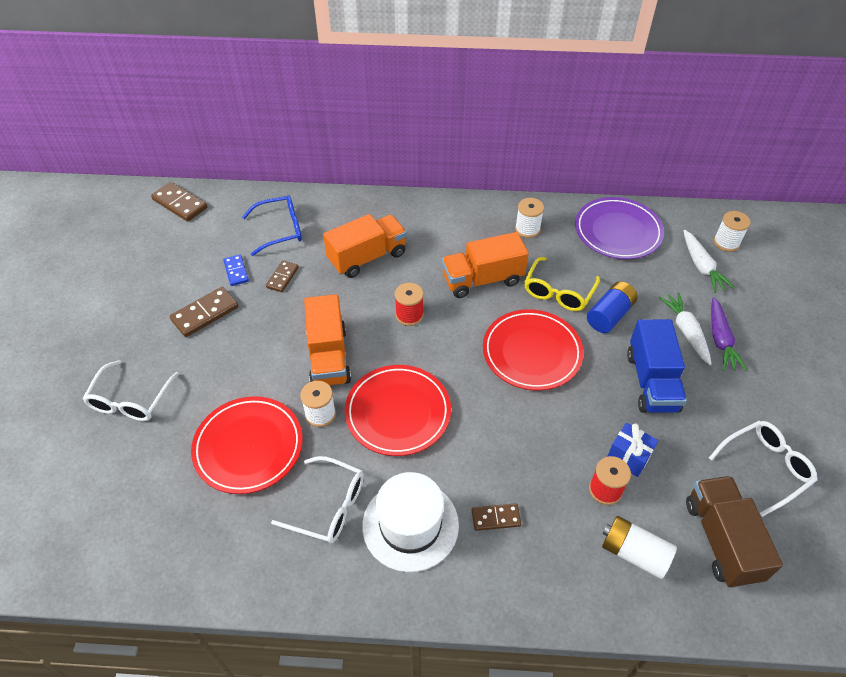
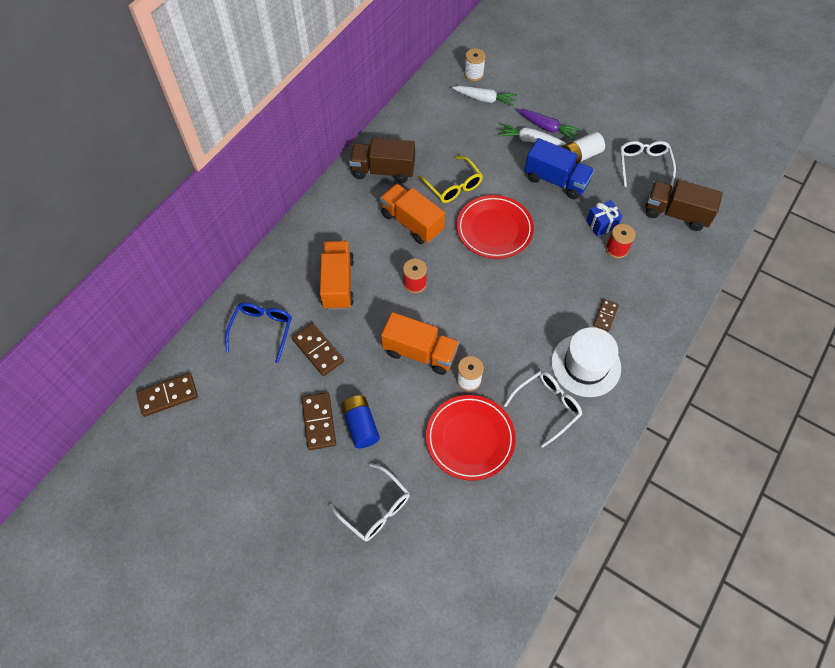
camera: 60 degrees left, 10 degrees up
blue domino [223,254,249,286] -> none
brown domino [266,260,299,292] -> brown domino [292,323,344,376], size x1.60
red plate [345,365,451,456] -> none
orange truck [442,232,529,298] -> orange truck turned 120 degrees clockwise [380,184,445,244]
white spool [515,198,544,238] -> brown truck [349,138,415,183]
purple plate [575,197,664,259] -> none
blue battery [587,281,637,333] -> blue battery moved to [341,395,380,448]
white battery [602,516,677,579] -> white battery moved to [562,132,605,164]

